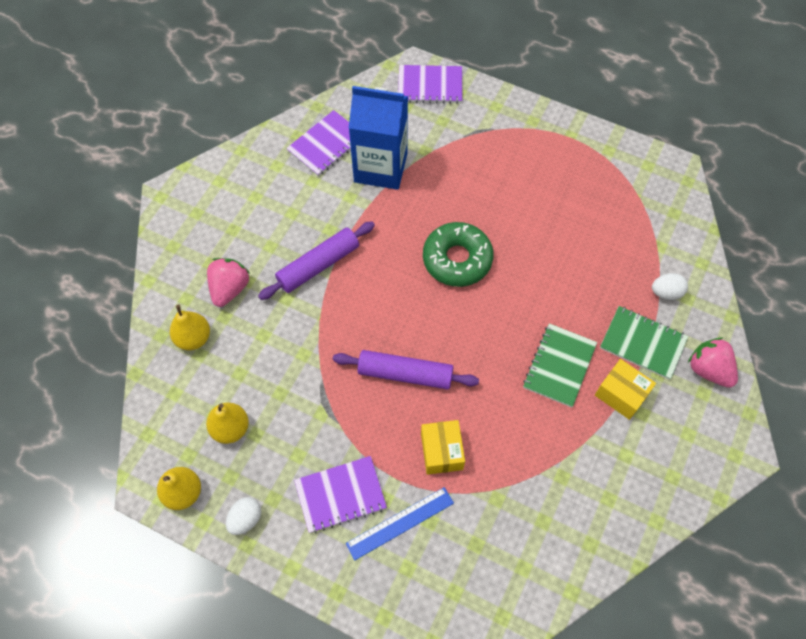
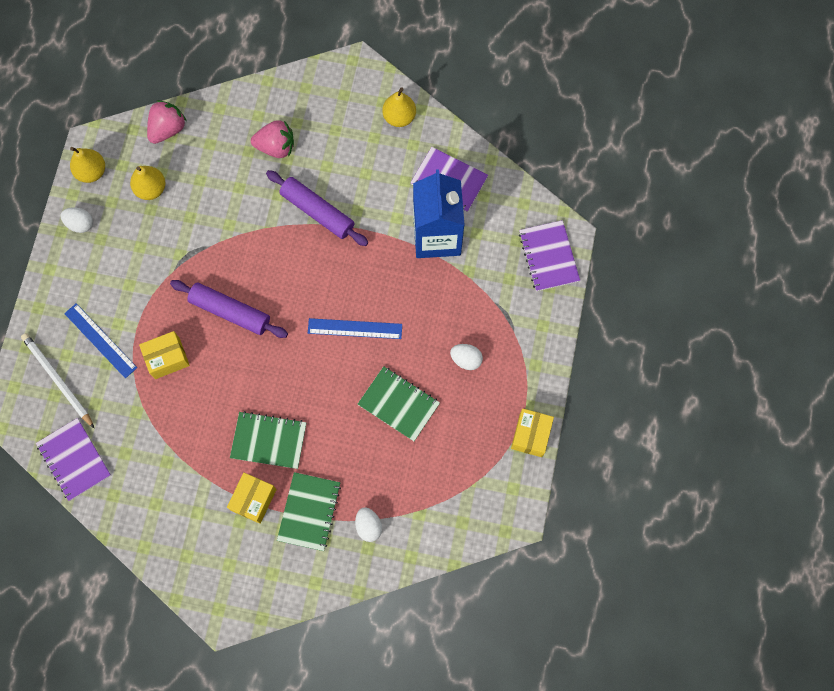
camera: 75 degrees right, 10 degrees up
yellow pear [170,304,210,350] -> yellow pear moved to [383,87,416,127]
purple notebook [294,456,387,533] -> purple notebook moved to [36,418,111,501]
purple rolling pin [333,350,479,390] -> purple rolling pin turned 60 degrees counterclockwise [170,280,288,338]
green donut [423,222,494,287] -> blue ruler [308,318,402,339]
pink strawberry [688,337,738,388] -> pink strawberry moved to [147,100,186,144]
none -> white pencil [21,333,94,428]
none -> green notebook [358,366,440,441]
none -> white egg [450,344,483,370]
none -> yellow box [511,408,554,457]

